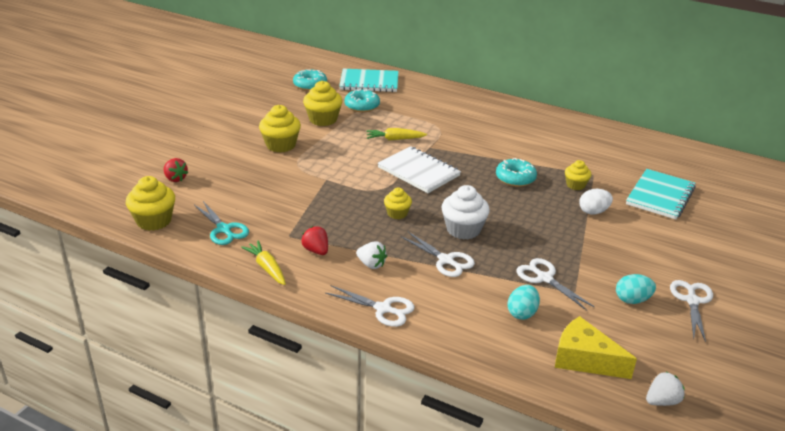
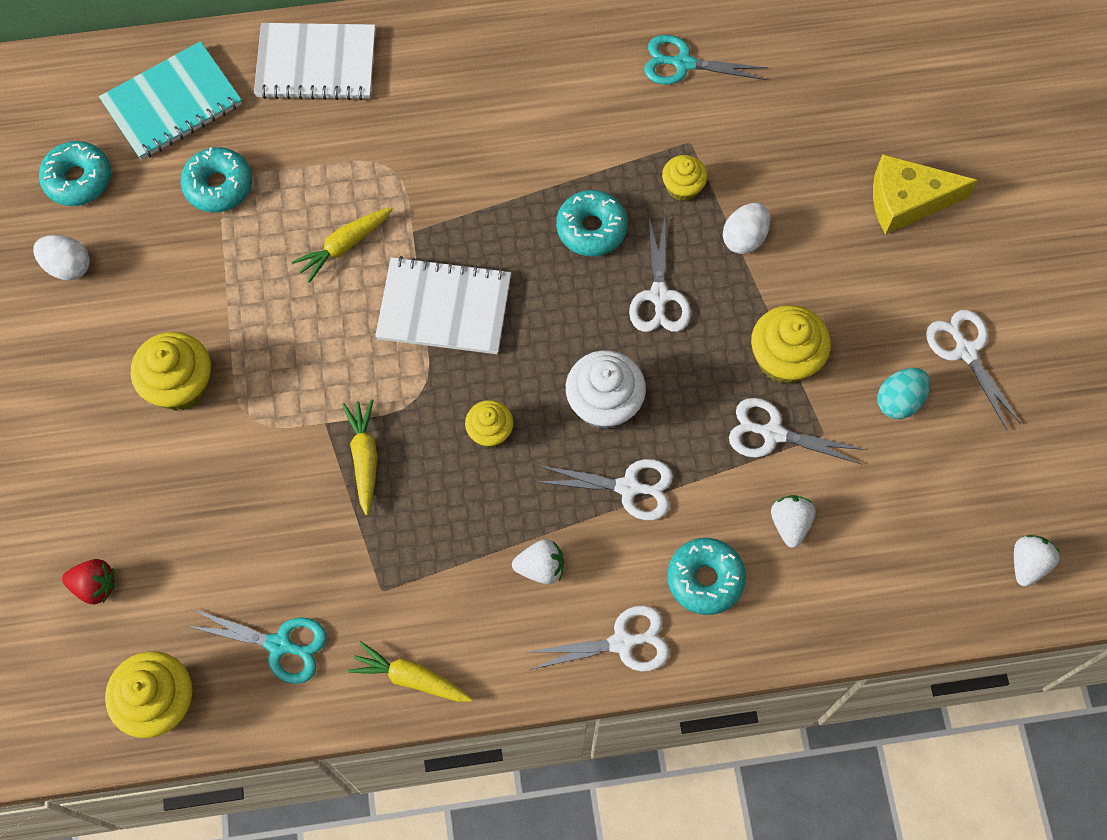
camera: 35 degrees left, 35 degrees up
red strawberry [301,226,328,255] -> none
yellow cupcake [303,81,342,126] -> yellow cupcake moved to [751,305,831,384]
turquoise egg [507,285,540,320] -> white strawberry [771,495,816,548]
yellow cheese [555,316,637,379] -> yellow cheese moved to [873,154,978,235]
turquoise notebook [626,169,696,219] -> none
none -> white egg [33,235,90,280]
none -> white notebook [254,23,375,100]
none -> yellow carrot [342,399,377,515]
none -> white scissors [629,218,691,332]
none -> turquoise scissors [644,35,768,85]
none -> turquoise donut [667,538,746,615]

